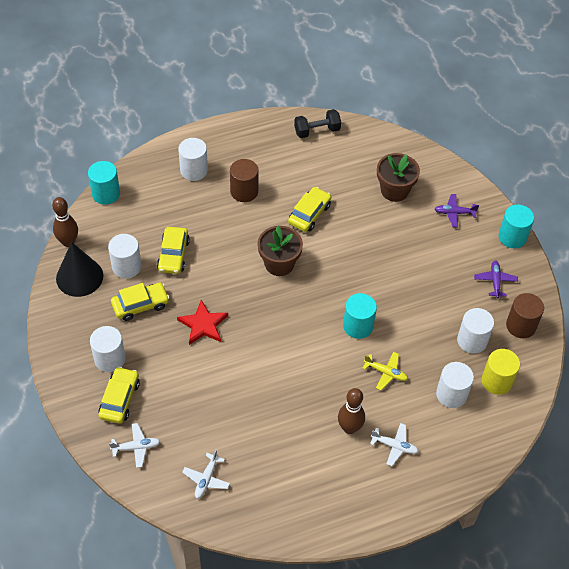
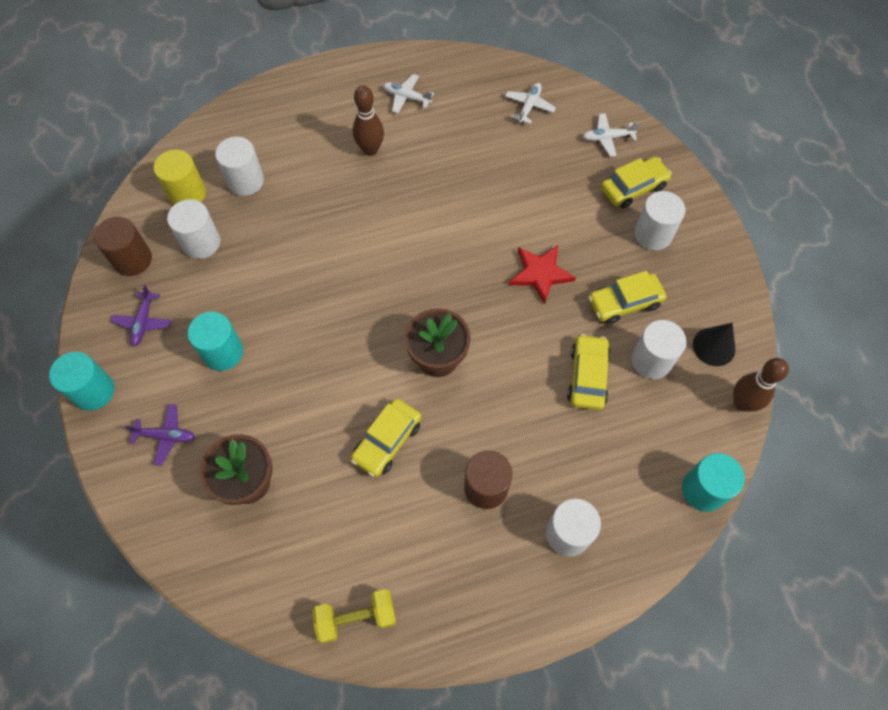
camera: 175 degrees left, 10 degrees up
black cone [56,242,103,297] -> black cone [693,323,736,366], size x0.66
yellow car [98,367,140,424] -> yellow car turned 135 degrees counterclockwise [601,157,672,209]
black dumbbell [294,109,341,138] -> yellow dumbbell [312,589,396,643]
turquoise cylinder [343,293,377,339] -> turquoise cylinder moved to [188,312,243,371]
yellow plane [362,352,408,390] -> none
white plane [370,423,419,466] -> white plane moved to [383,74,434,113]

